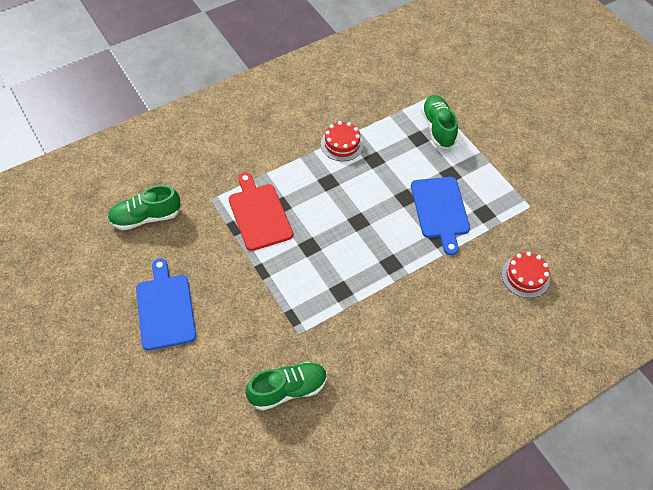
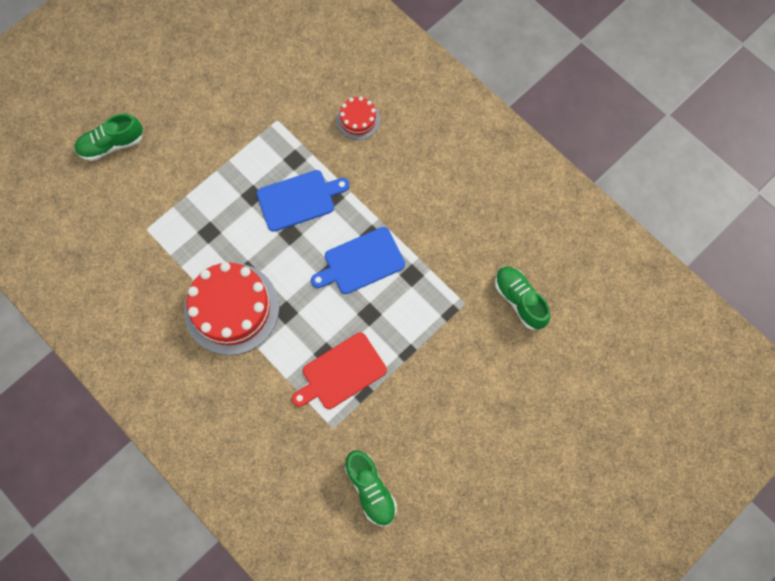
camera: 100 degrees left, 15 degrees up
blue cutting board [136,258,196,351] -> blue cutting board moved to [311,227,405,294]
red cake [321,121,364,161] -> red cake [184,262,279,355], size x2.01
green shoe [421,95,458,149] -> green shoe moved to [74,113,143,161]

